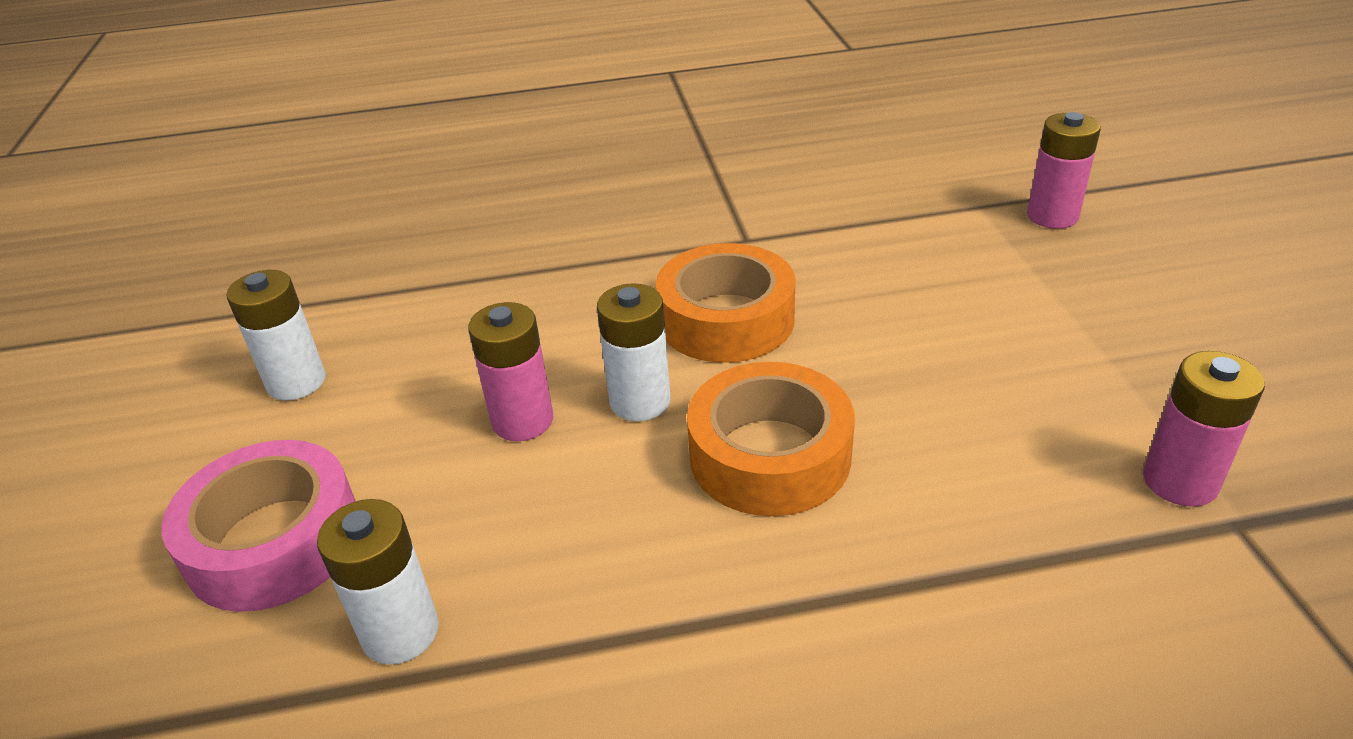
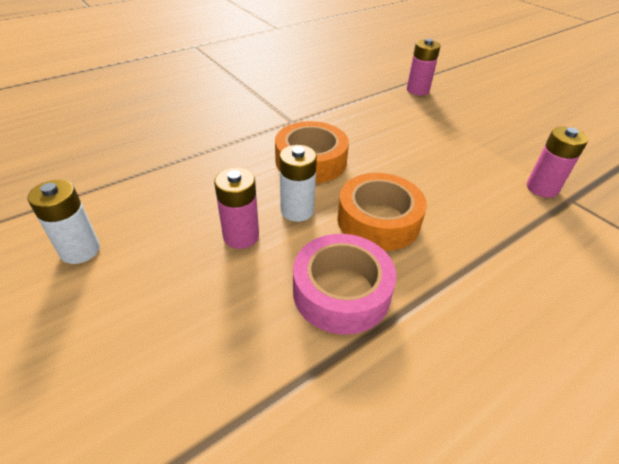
camera: 30 degrees left, 5 degrees up
pink tape [162,440,356,612] -> pink tape moved to [293,234,396,335]
white battery [317,499,439,665] -> none

